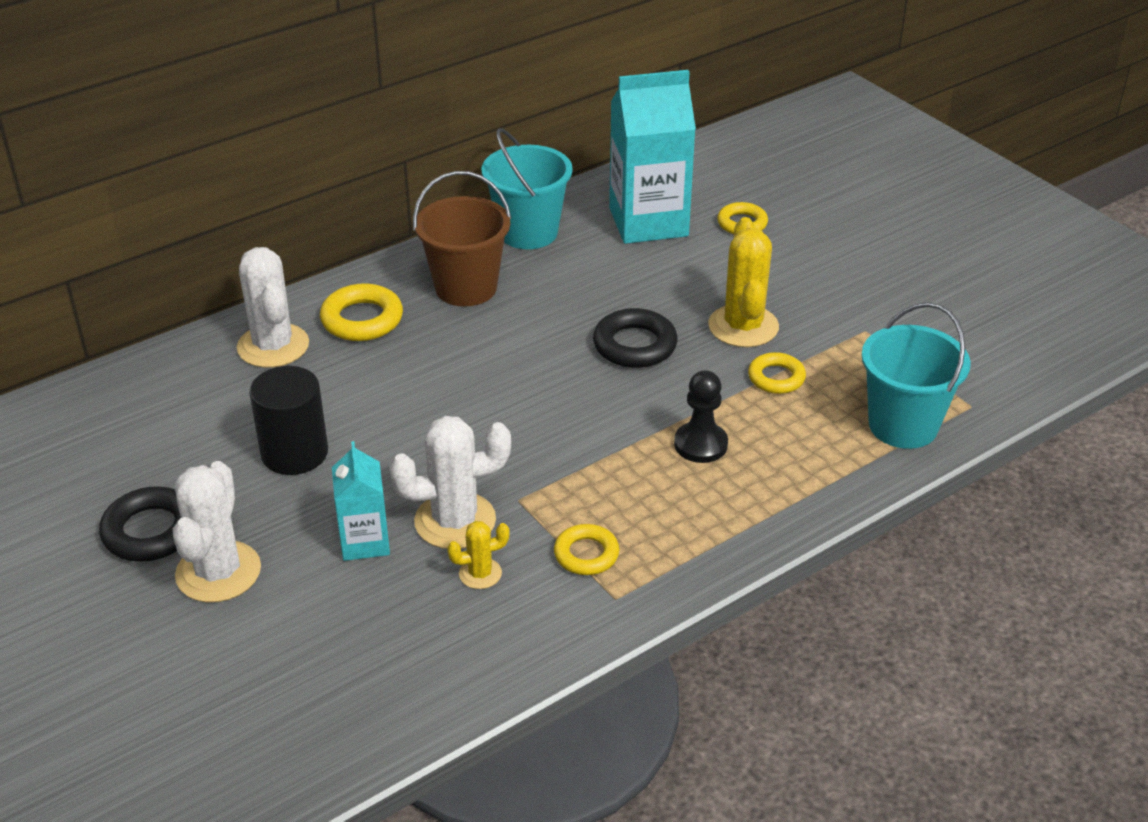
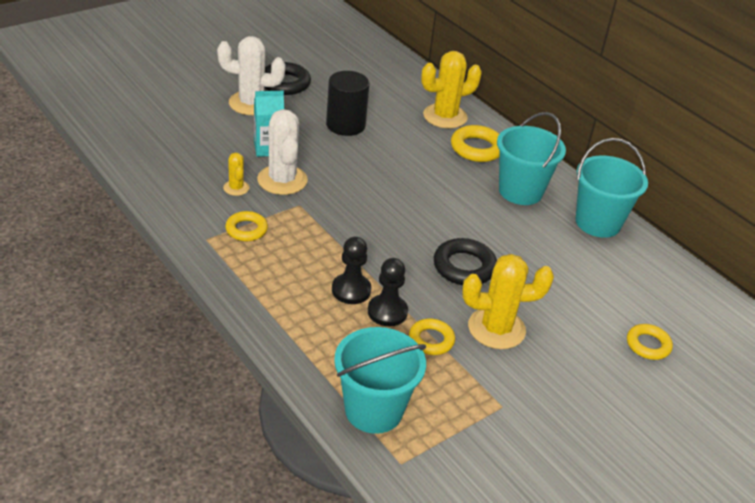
camera: 85 degrees right, 0 degrees up
white cactus [237,247,309,368] -> yellow cactus [421,51,482,129]
brown bucket [413,171,512,306] -> turquoise bucket [497,112,566,205]
turquoise carton [609,70,696,244] -> none
none -> black pawn [368,258,408,326]

